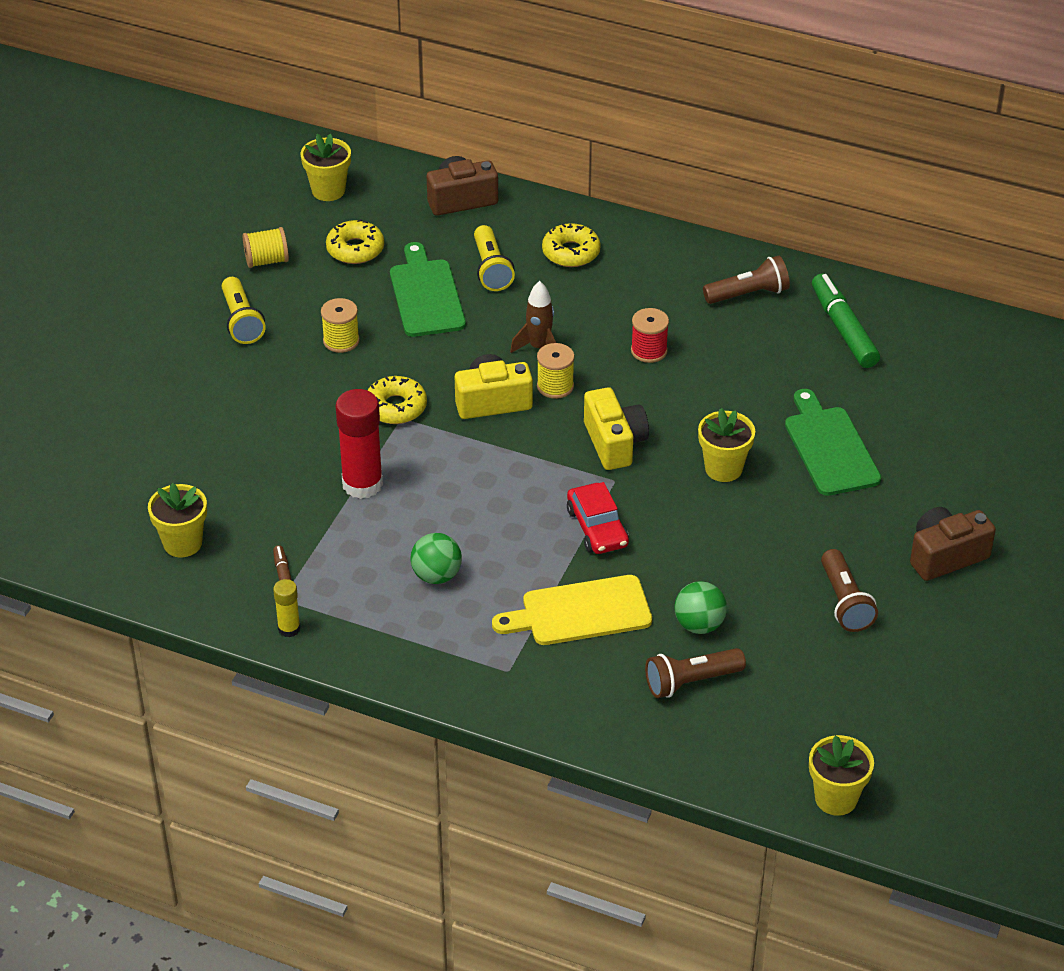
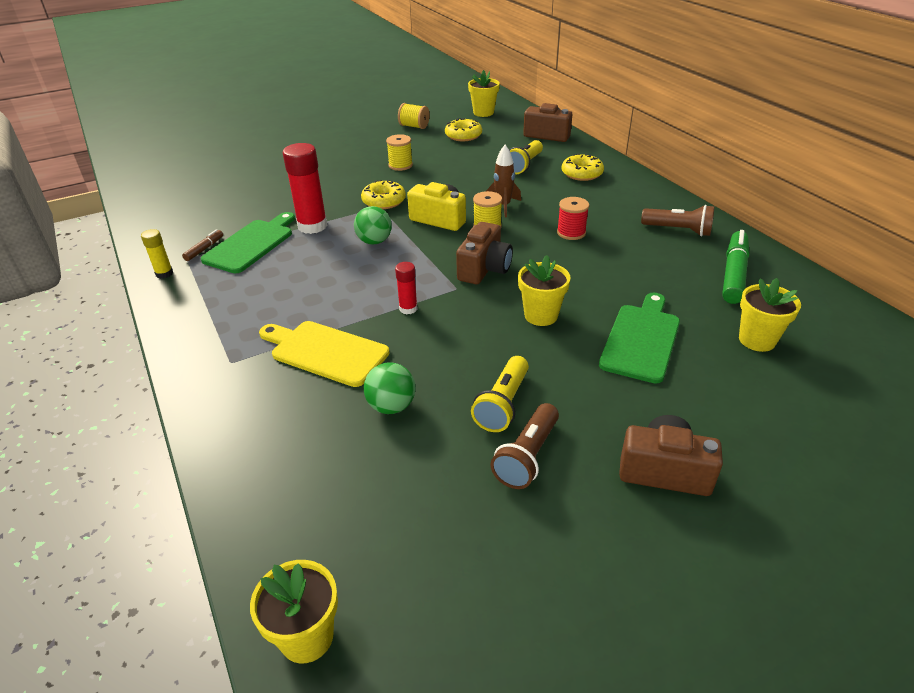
camera: 40 degrees right, 5 degrees down
yellow flower pot [148,483,207,557] -> yellow flower pot moved to [739,278,801,352]
yellow flashlight [222,277,266,344] -> yellow flashlight moved to [471,356,529,432]
green cutting board [390,242,466,337] -> green cutting board moved to [201,212,295,273]
green ball [410,533,462,584] -> green ball moved to [354,206,392,244]
red car [567,482,629,554] -> red glue stick [395,262,417,314]
yellow camera [584,387,649,470] -> brown camera [456,222,513,284]
brown flashlight [645,648,746,698] -> none

